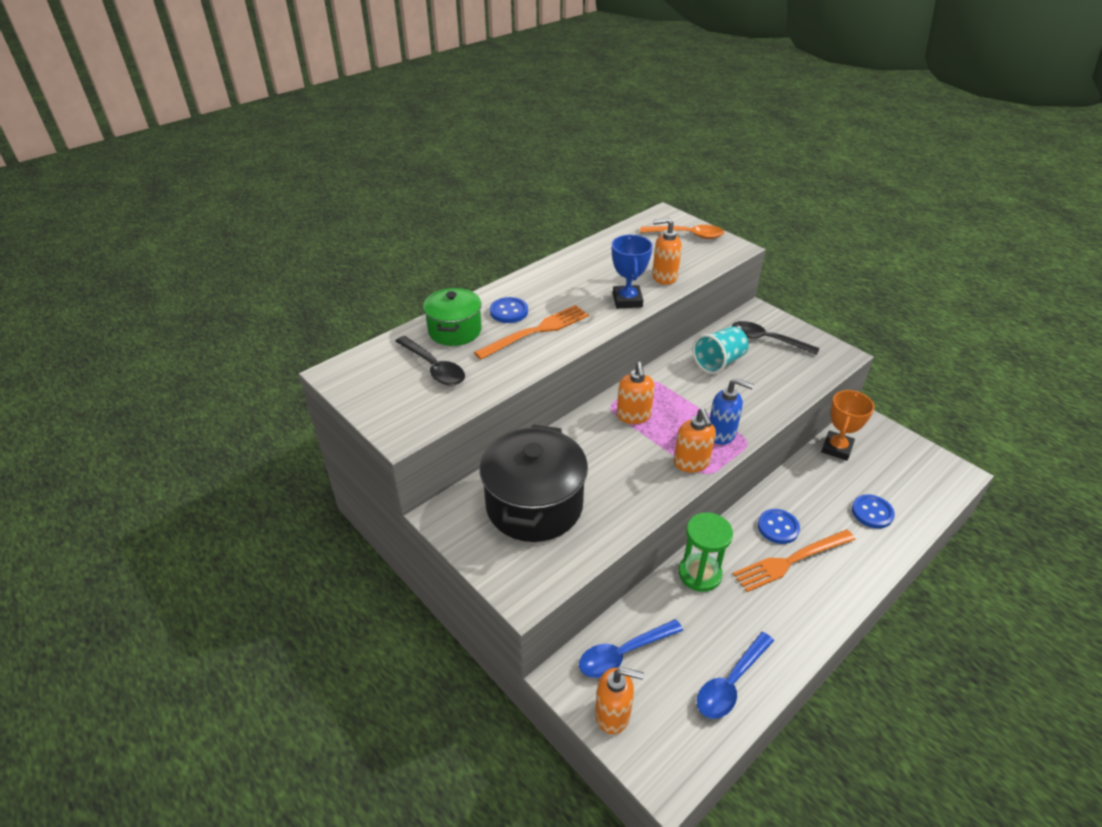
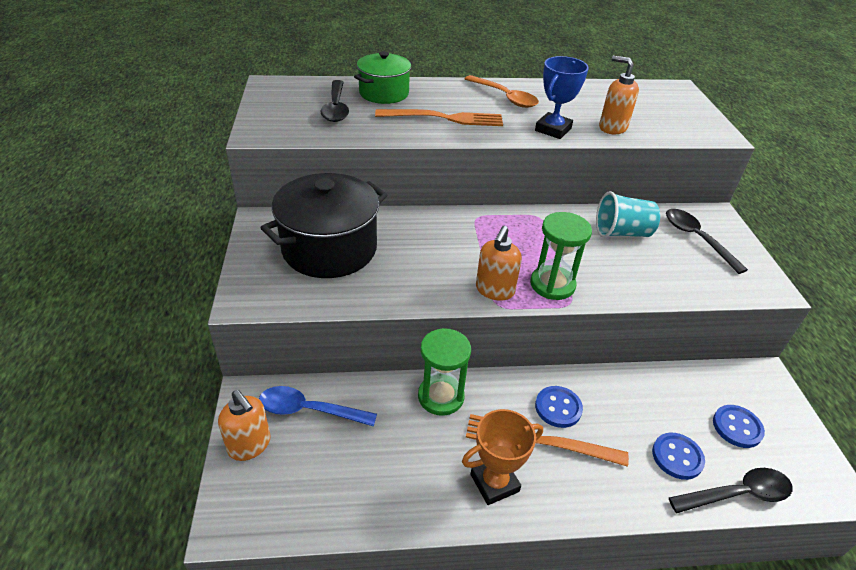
camera: 35 degrees right, 0 degrees up
blue button [490,297,528,323] -> blue button moved to [713,405,765,448]
orange soap dispenser [617,362,655,424] -> none
orange spoon [640,225,724,239] -> orange spoon moved to [465,75,539,108]
blue spoon [697,632,774,719] -> none
blue soap dispenser [709,378,754,445] -> green hourglass [530,212,592,300]
orange trophy [821,390,874,461] -> orange trophy moved to [462,409,543,505]
none -> black spoon [669,468,793,513]

